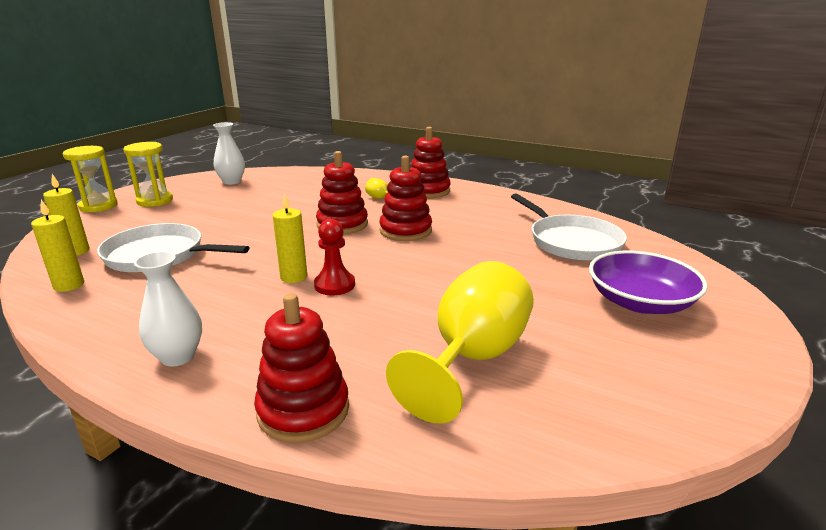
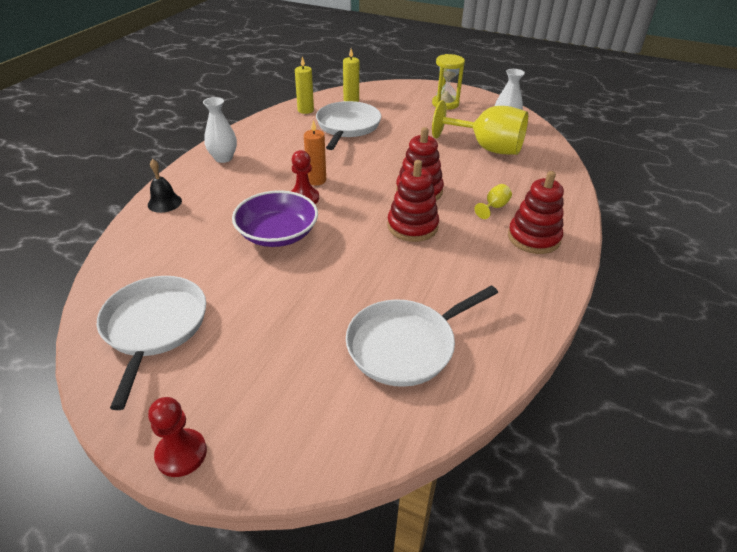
camera: 85 degrees right, 15 degrees up
yellow hourglass [63,146,118,213] -> none
red stacking toy [254,293,349,443] -> black bell [148,159,182,213]
yellow candle [272,193,307,283] -> orange candle [304,120,326,185]
yellow goblet [386,261,534,423] -> yellow goblet moved to [432,100,528,155]
purple bowl [589,251,708,314] -> purple bowl moved to [232,190,318,247]
none -> white pan [97,276,206,410]
none -> red pawn [148,397,207,477]

